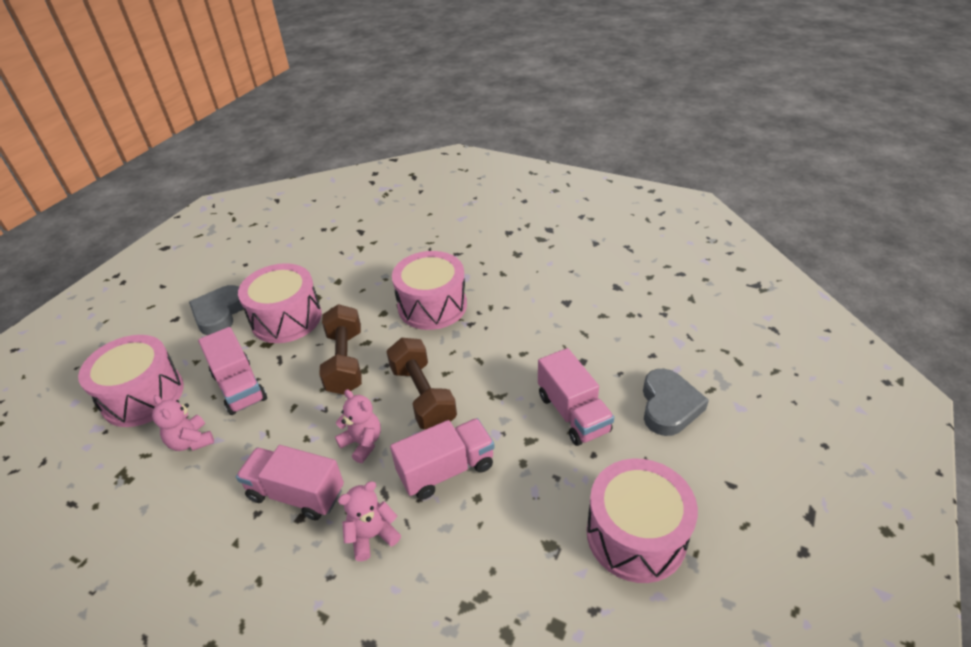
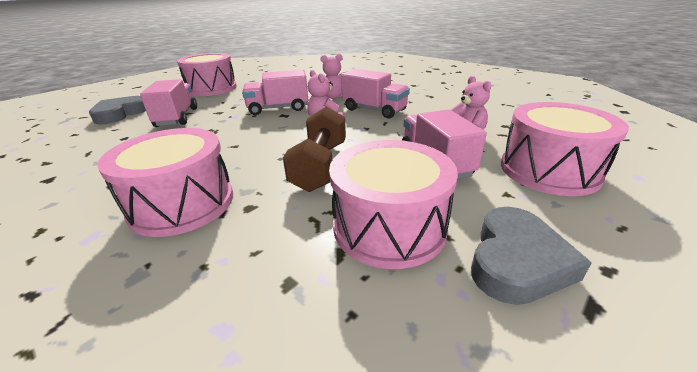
camera: 165 degrees left, 10 degrees down
brown dumbbell [386,338,457,430] -> none

